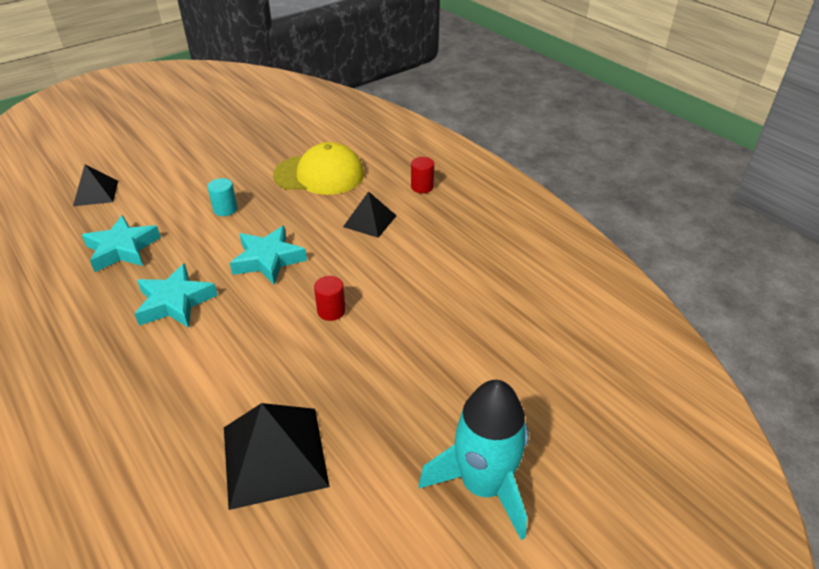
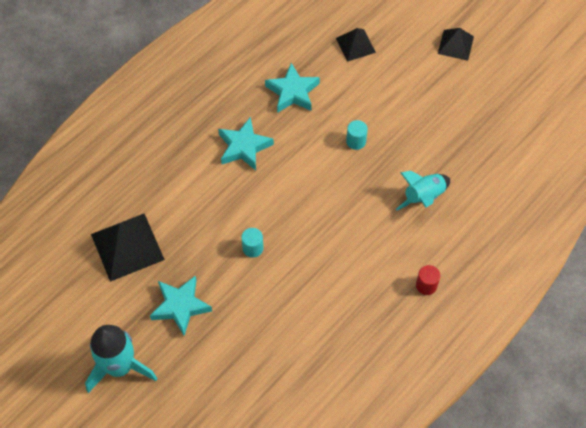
camera: 80 degrees right, 20 degrees up
turquoise star [230,226,307,284] -> turquoise star moved to [150,275,212,336]
yellow cap [273,142,364,195] -> turquoise rocket [396,171,450,210]
red cylinder [314,276,346,321] -> turquoise cylinder [241,228,264,258]
black pyramid [343,191,397,238] -> black pyramid moved to [438,28,474,61]

